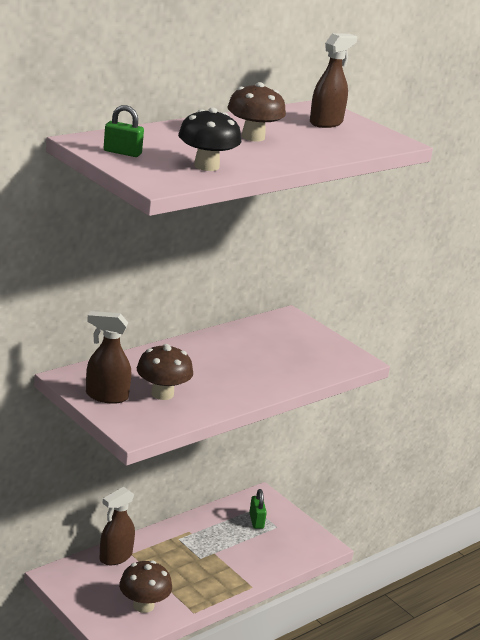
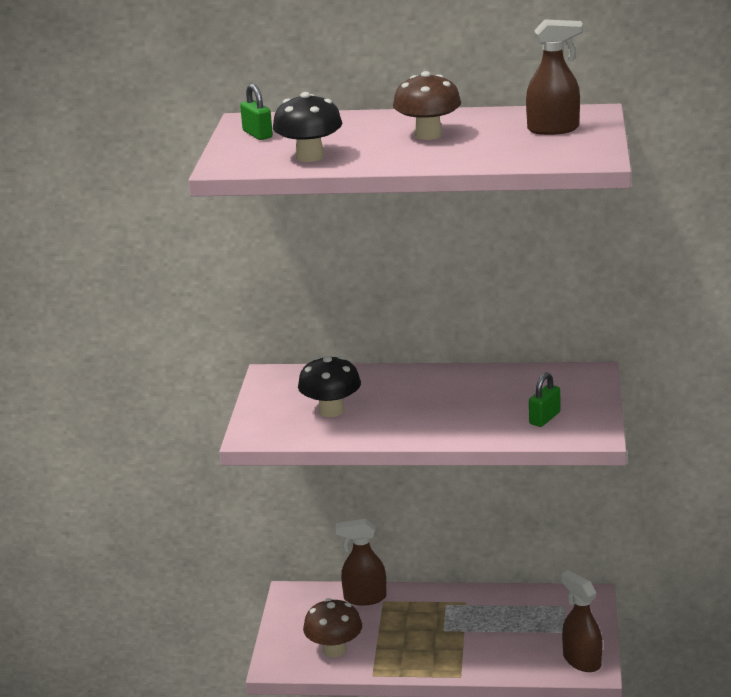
camera: 50 degrees right, 0 degrees up
brown spray bottle [86,311,131,404] -> brown spray bottle moved to [560,570,602,672]
brown mushroom [137,344,193,400] -> black mushroom [298,356,361,417]
green padlock [249,489,267,529] -> green padlock moved to [529,372,560,427]

